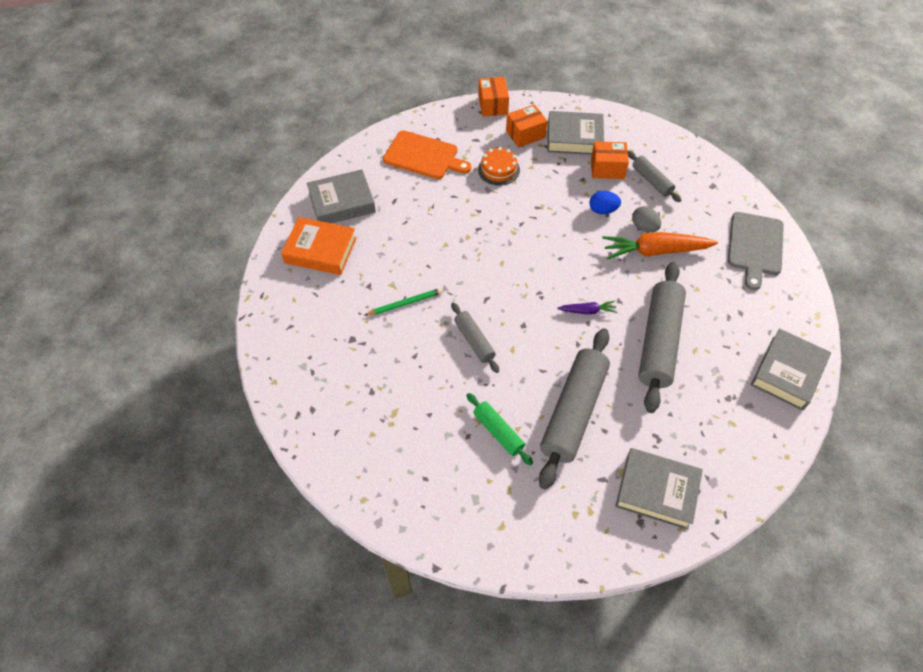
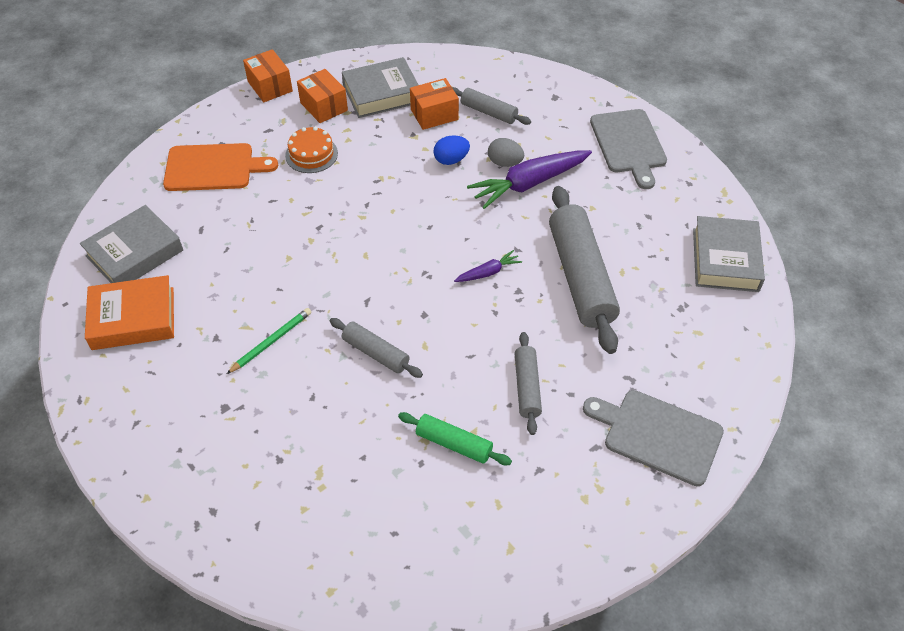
camera: 25 degrees left, 5 degrees down
orange box [506,104,548,148] -> orange box turned 75 degrees counterclockwise [297,69,348,123]
grey rolling pin [539,328,610,490] -> grey rolling pin [515,332,542,435], size x0.51
orange carrot [602,232,718,260] -> purple carrot [467,150,592,209]
grey book [615,448,703,530] -> grey cutting board [583,390,724,486]

